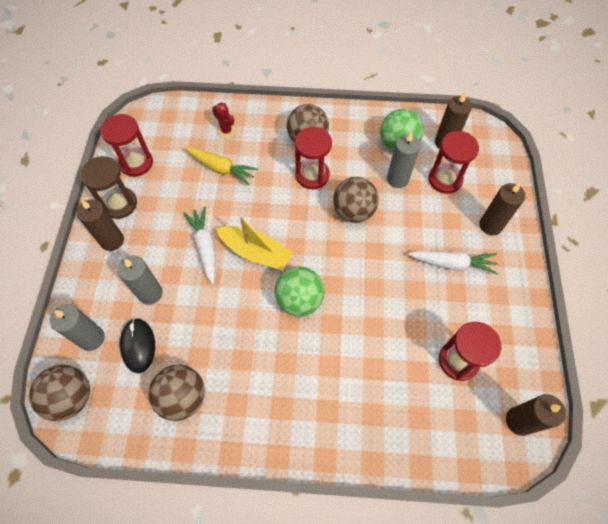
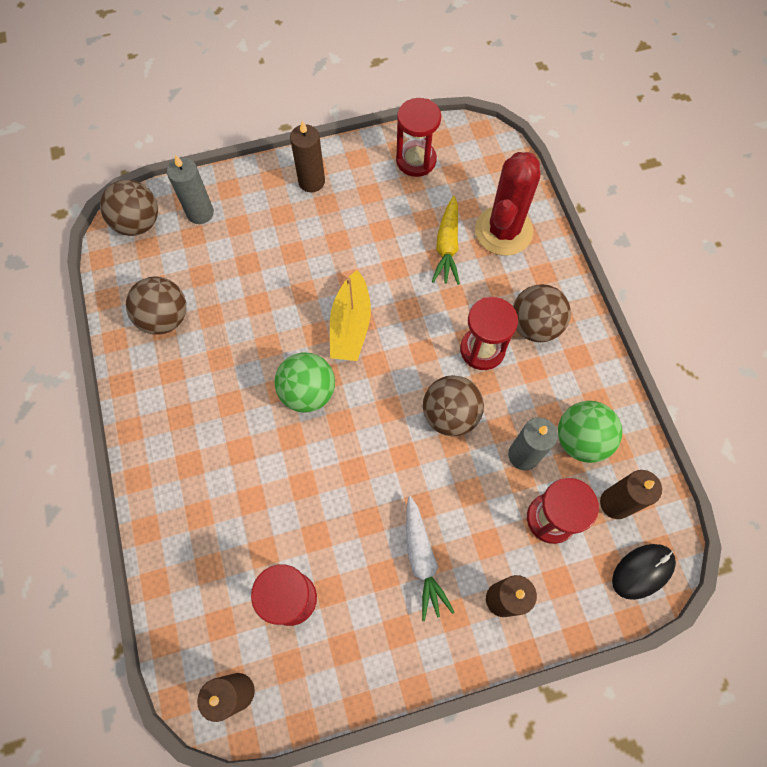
camera: 70 degrees right, 5 degrees up
brown hourglass [81,156,137,219] -> none
grey candle [117,256,163,305] -> none
black mouse [120,318,155,373] -> black mouse moved to [612,544,676,600]
white carrot [183,207,216,284] -> none
red cactus [212,102,237,139] -> red cactus [475,152,540,256], size x2.23

